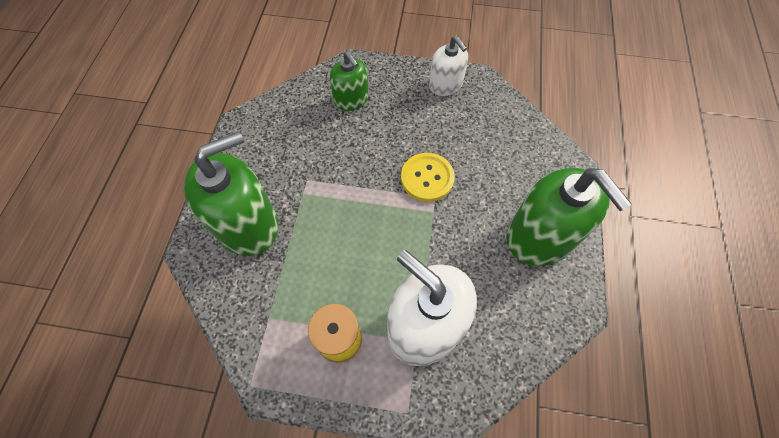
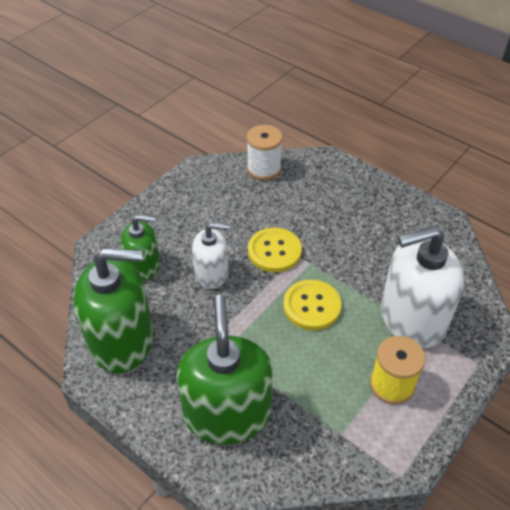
camera: 60 degrees left, 15 degrees down
white soap dispenser [429,36,468,96] -> white soap dispenser moved to [192,223,229,289]
green soap dispenser [506,168,632,266] -> green soap dispenser moved to [73,248,154,373]
none -> white spool [247,125,283,180]
none -> yellow button [283,280,341,330]

